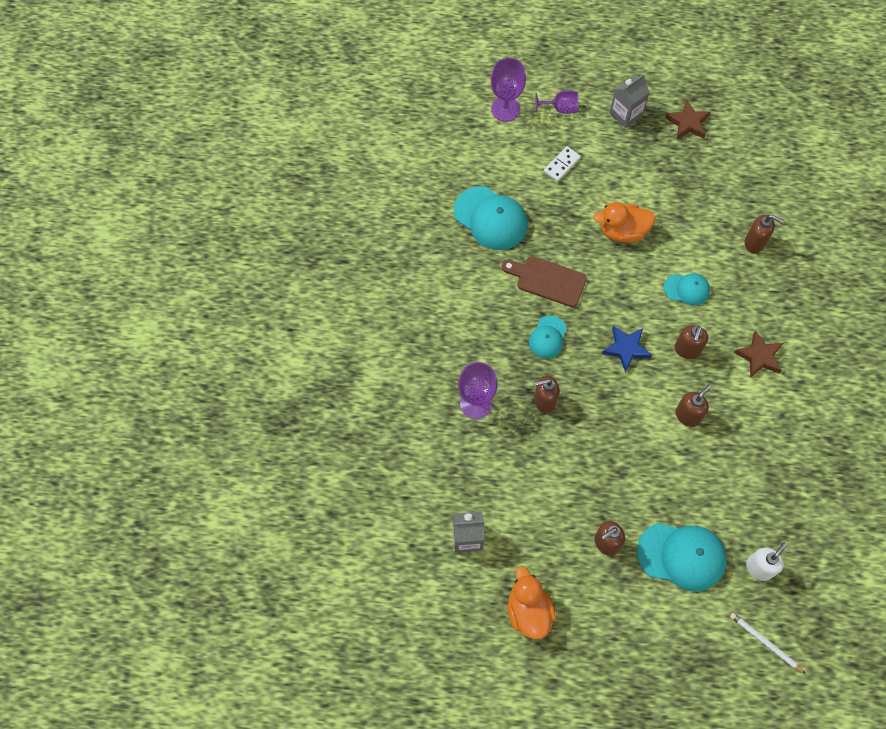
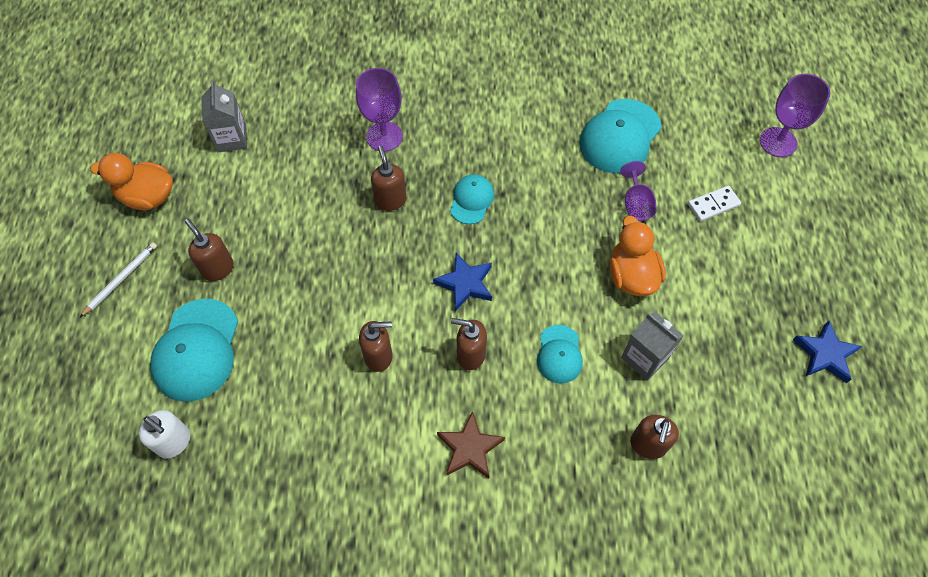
camera: 85 degrees right, 5 degrees down
brown cutting board [502,256,587,307] -> none
orange duck [507,566,556,639] -> orange duck turned 150 degrees counterclockwise [90,153,173,210]
turquoise cap [529,316,567,359] -> turquoise cap turned 90 degrees clockwise [450,175,494,224]
purple goblet [535,91,578,114] -> purple goblet moved to [620,161,657,221]
white domino [544,146,581,182] -> white domino turned 60 degrees counterclockwise [688,185,741,222]
grey carton [610,74,650,128] -> grey carton moved to [621,312,684,381]
brown star [665,99,711,139] -> blue star [793,320,862,383]
brown soap dispenser [676,384,711,427] -> brown soap dispenser turned 45 degrees counterclockwise [359,321,392,372]
white pencil [730,613,805,674] -> white pencil moved to [80,242,157,317]

